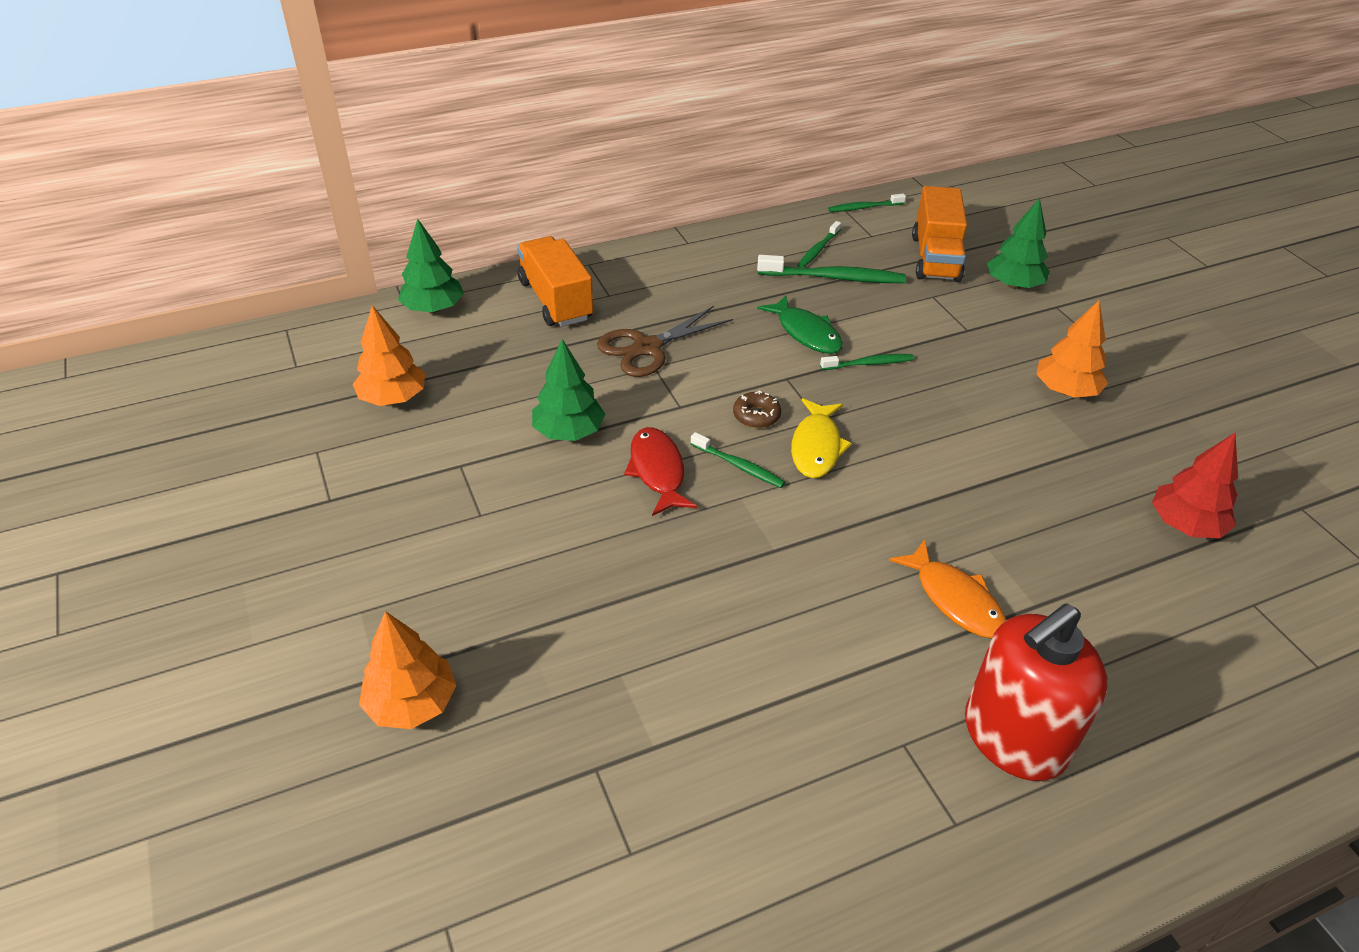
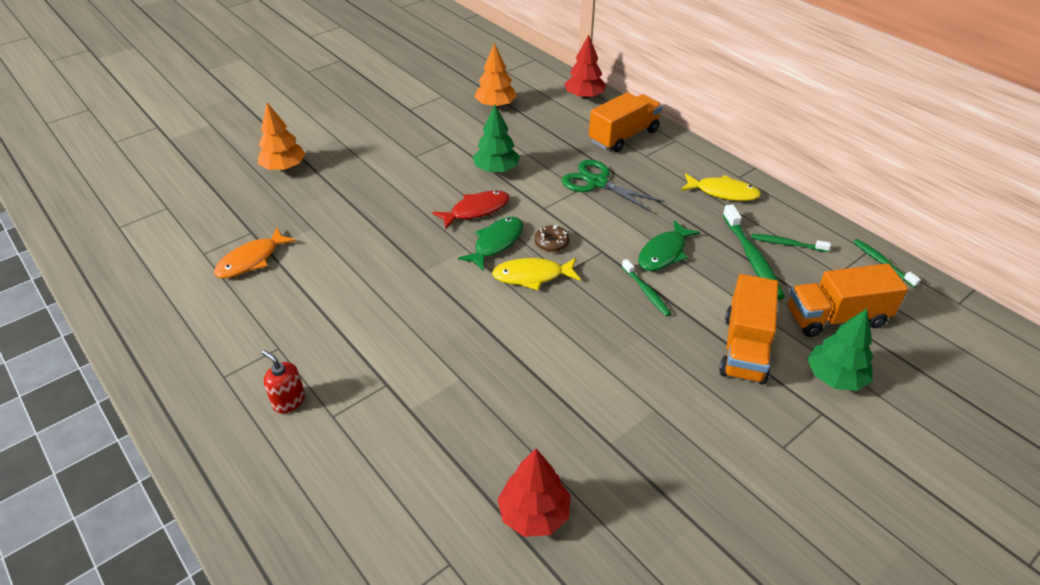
camera: 75 degrees right, 0 degrees up
green tree [398,219,464,313] -> red tree [565,35,606,99]
brown scissors [597,306,733,377] -> green scissors [562,160,664,213]
green toothbrush [691,432,785,488] -> green fish [458,217,523,270]
orange fish [889,539,1006,638] -> orange fish moved to [214,228,296,278]
red soap dispenser [965,603,1108,781] -> red soap dispenser [262,350,305,413], size x0.46
orange tree [1036,300,1108,398] -> none
none -> yellow fish [681,173,761,201]
none -> orange truck [719,274,778,384]

